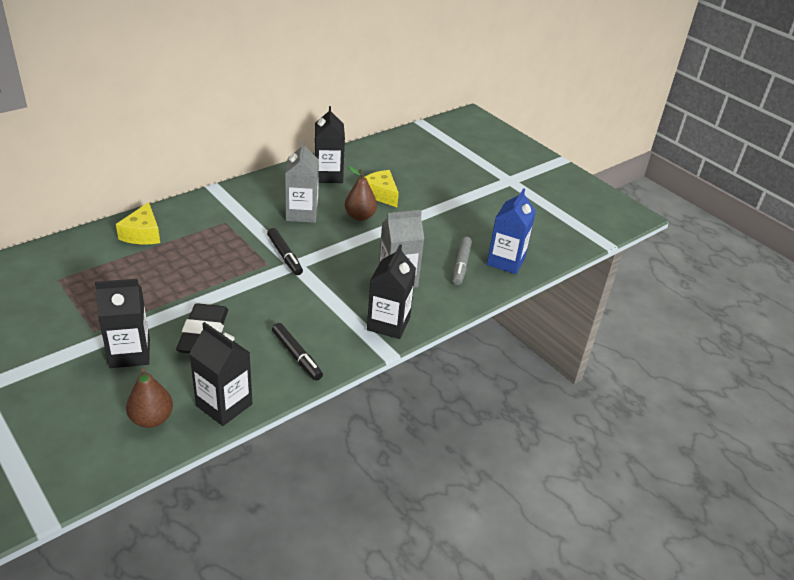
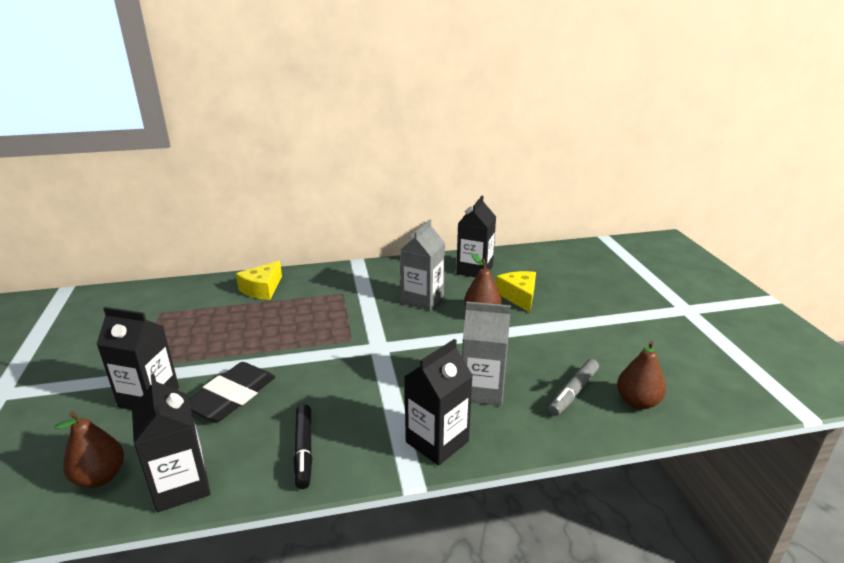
camera: 30 degrees right, 10 degrees down
black marker [267,228,303,275] -> none
blue carton [487,188,536,274] -> brown pear [617,341,666,409]

